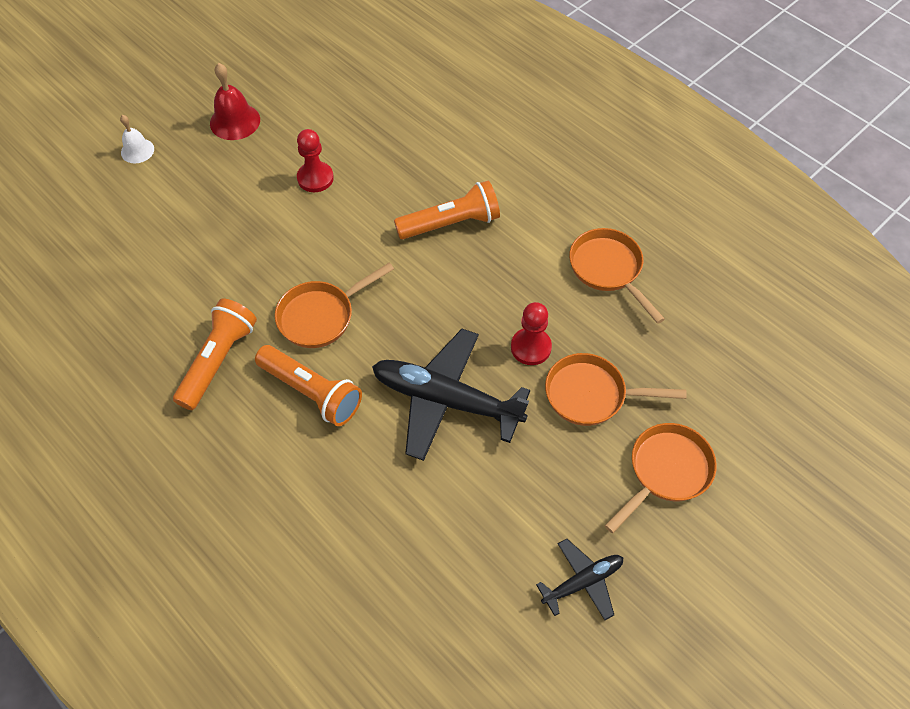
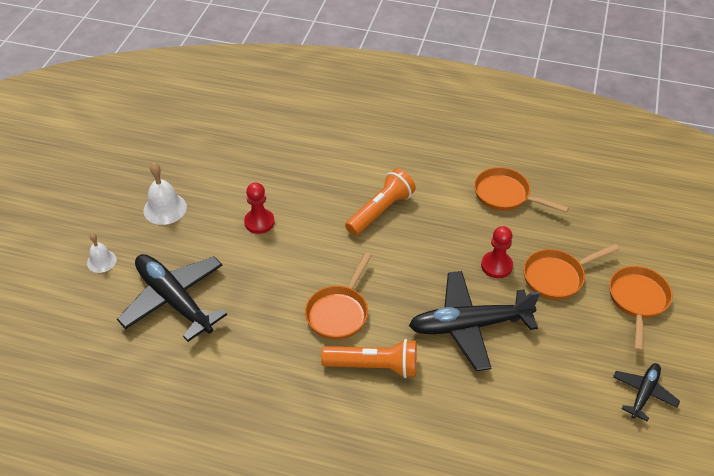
camera: 30 degrees left, 10 degrees down
orange flashlight [173,299,257,410] -> none
red bell [210,63,260,140] -> white bell [144,163,187,225]
none -> black plane [117,254,227,342]

